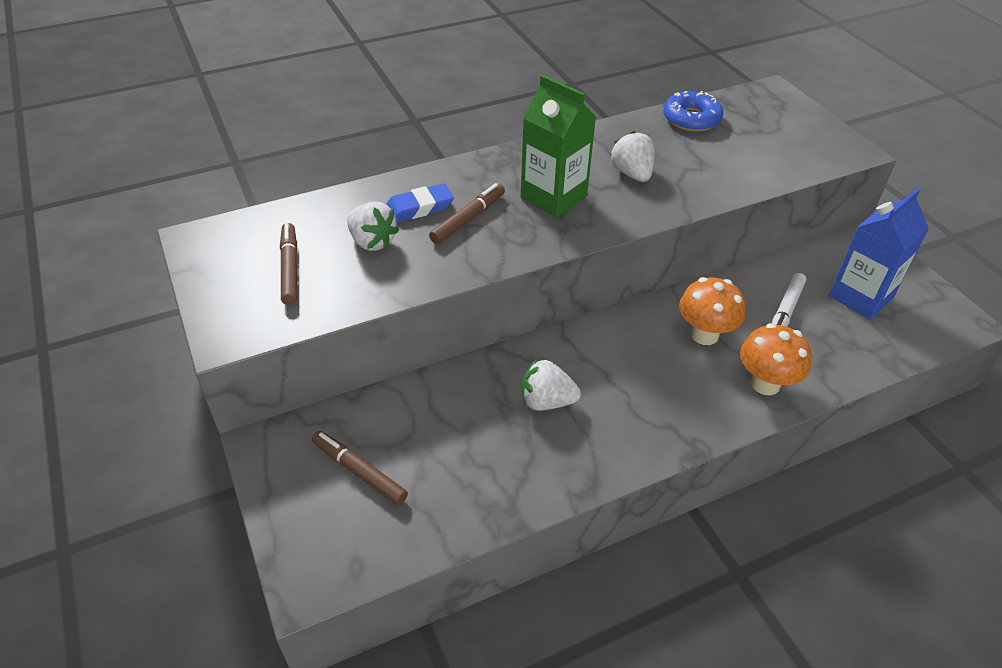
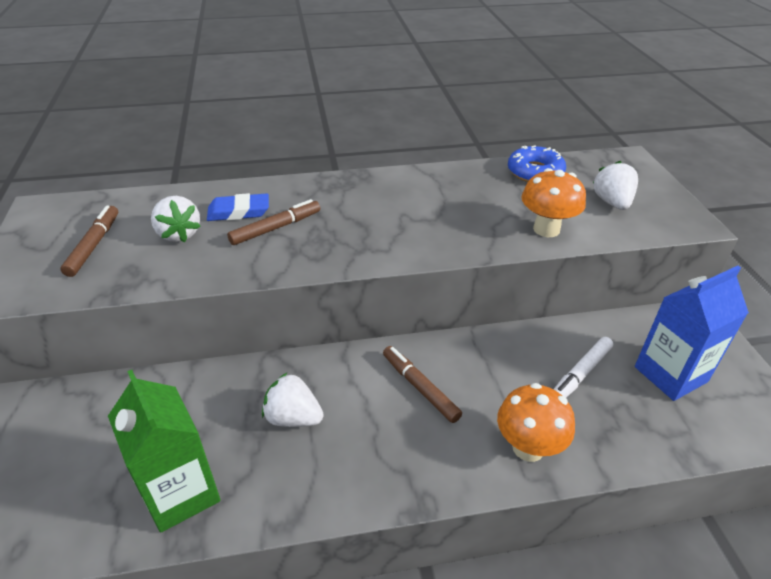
camera: 15 degrees right, 5 degrees down
brown marker [312,431,408,505] -> brown marker moved to [383,346,462,423]
green carton [521,75,596,218] -> green carton moved to [108,370,220,533]
white strawberry [610,131,655,182] -> white strawberry moved to [593,161,638,210]
orange mushroom [679,277,746,345] -> orange mushroom moved to [522,168,586,237]

